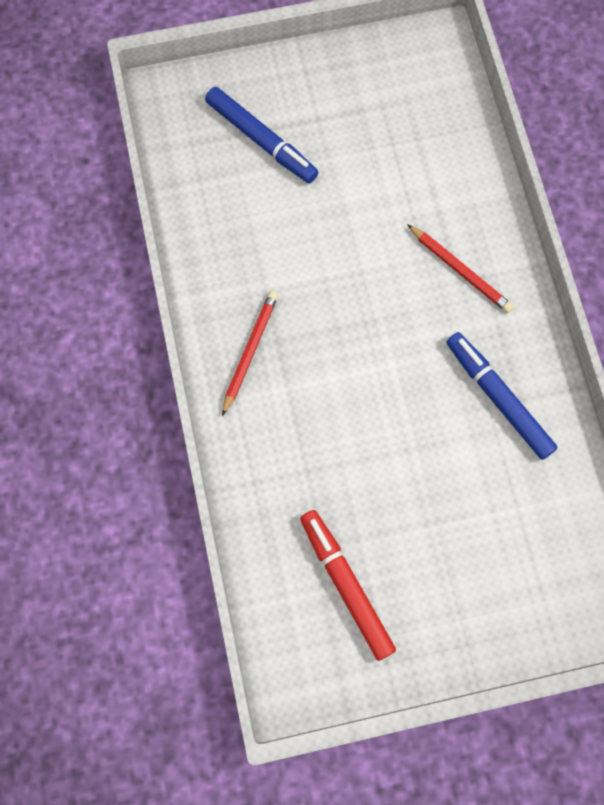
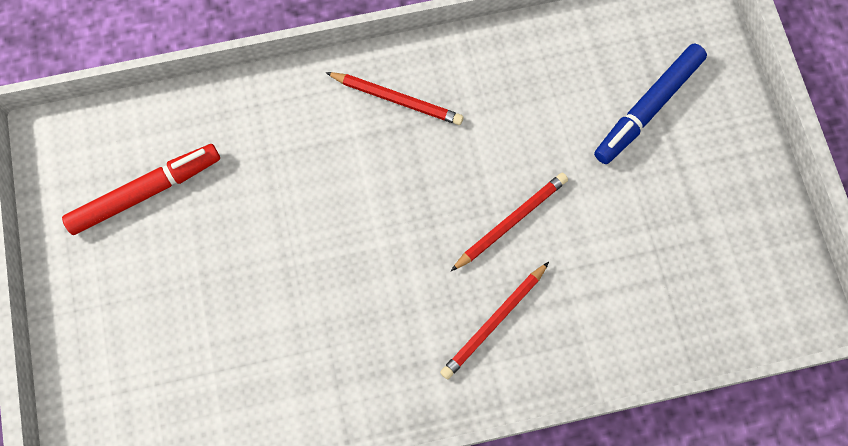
camera: 90 degrees right, 0 degrees up
blue marker [447,332,558,460] -> none
none -> red pencil [451,173,568,271]

